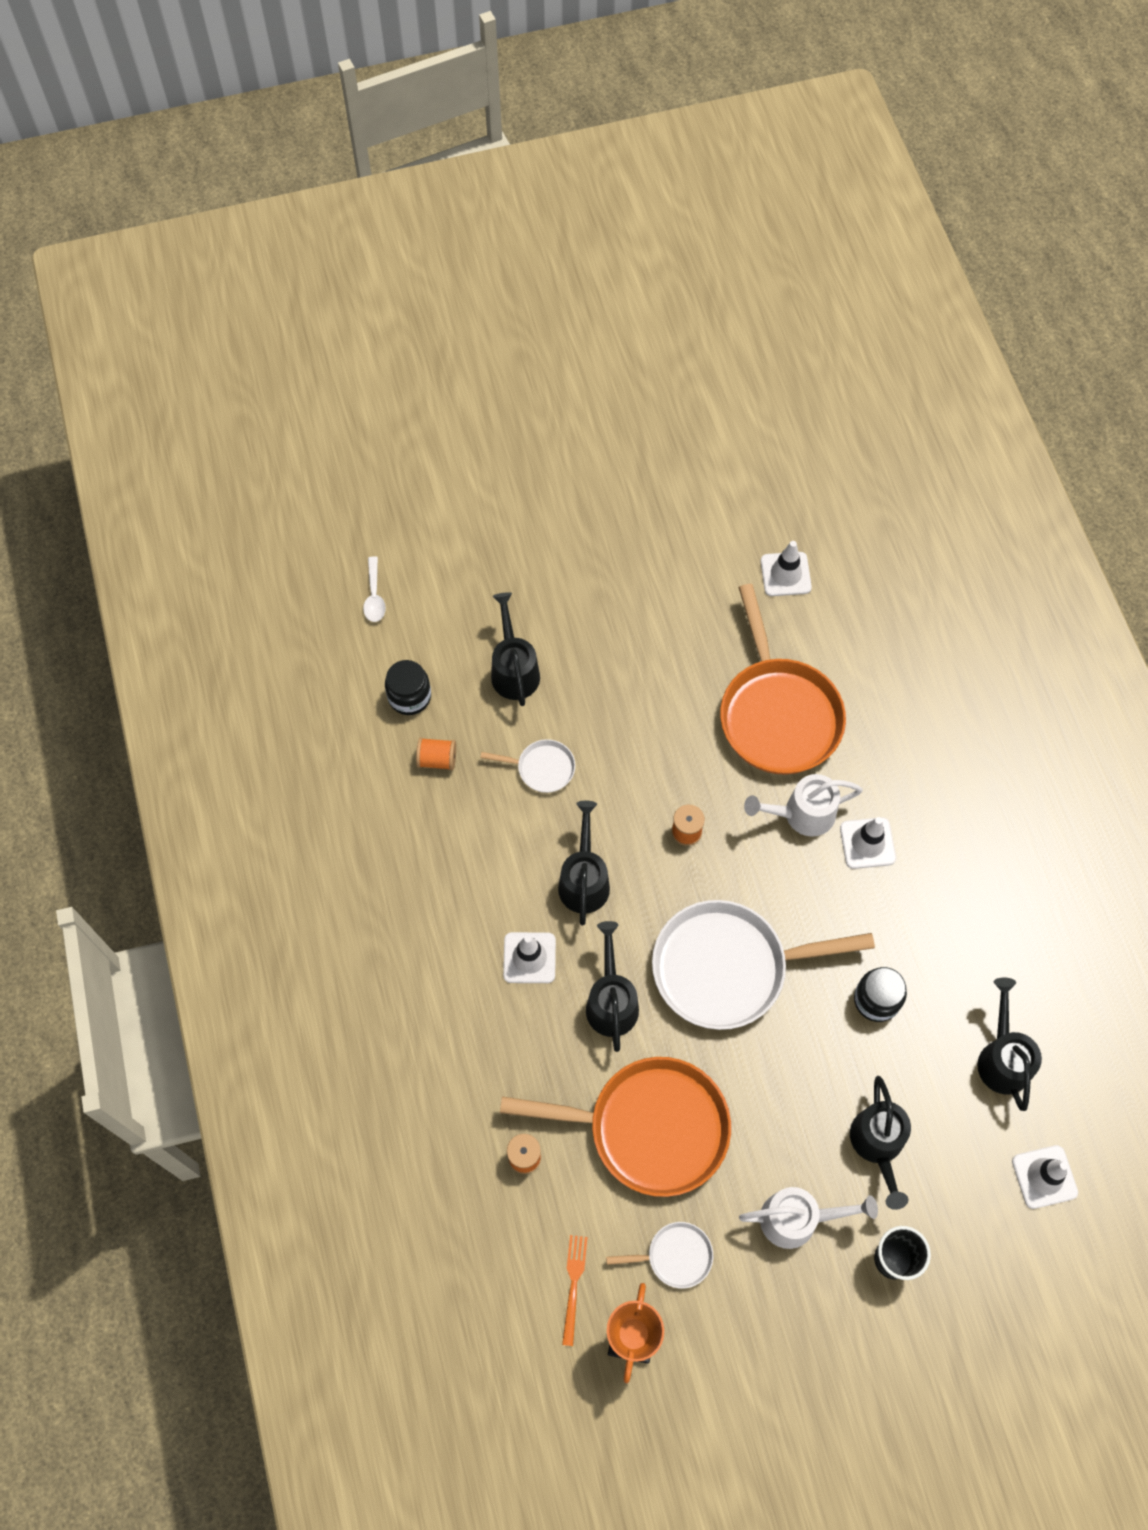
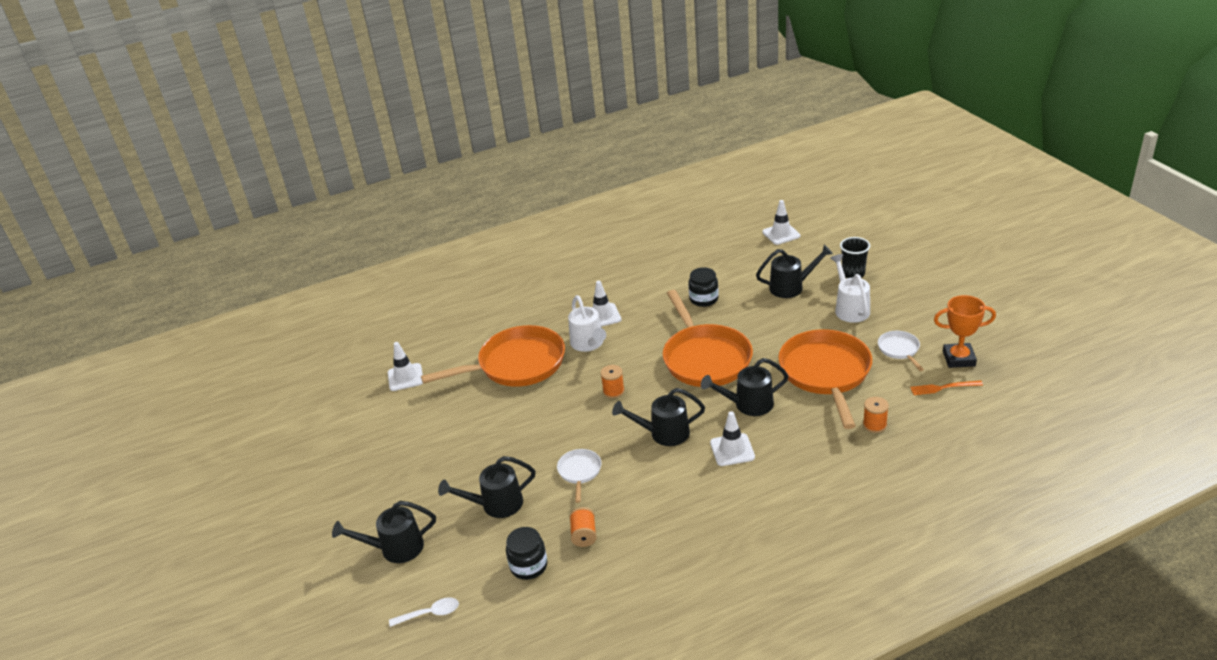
camera: 95 degrees left, 30 degrees down
white pan [652,900,875,1030] -> orange pan [663,290,753,387]
black watering can [977,977,1042,1111] -> black watering can moved to [332,501,436,563]

